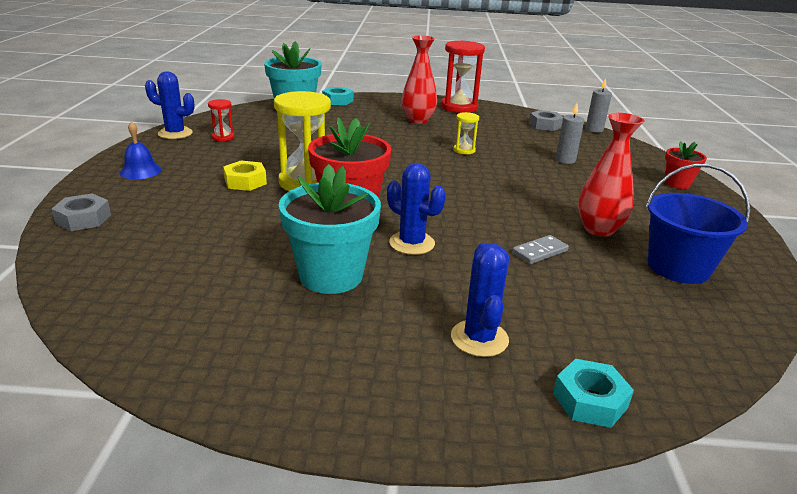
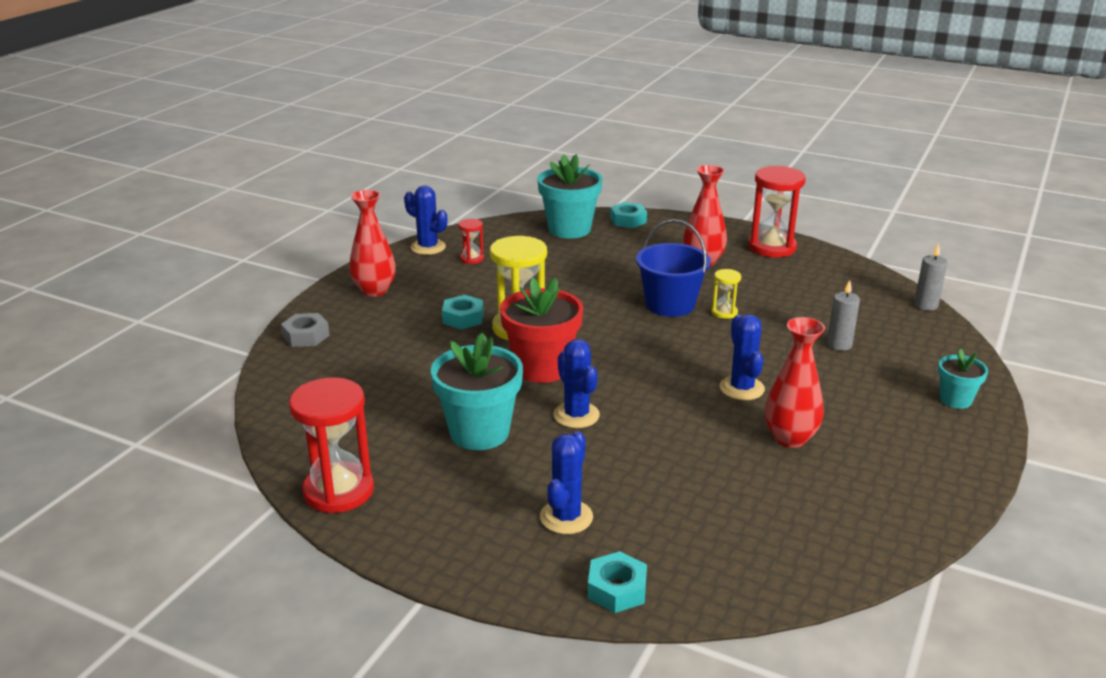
camera: 25 degrees right, 0 degrees up
blue bell [120,121,161,179] -> red vase [349,190,396,297]
yellow nut [223,161,267,191] -> turquoise nut [442,295,484,329]
grey domino [512,235,569,264] -> none
grey nut [529,110,563,131] -> none
blue bucket [646,164,751,284] -> blue bucket moved to [636,219,711,317]
red flower pot [665,141,707,189] -> turquoise flower pot [938,349,988,409]
none -> red hourglass [289,377,374,513]
none -> blue cactus [720,314,765,400]

